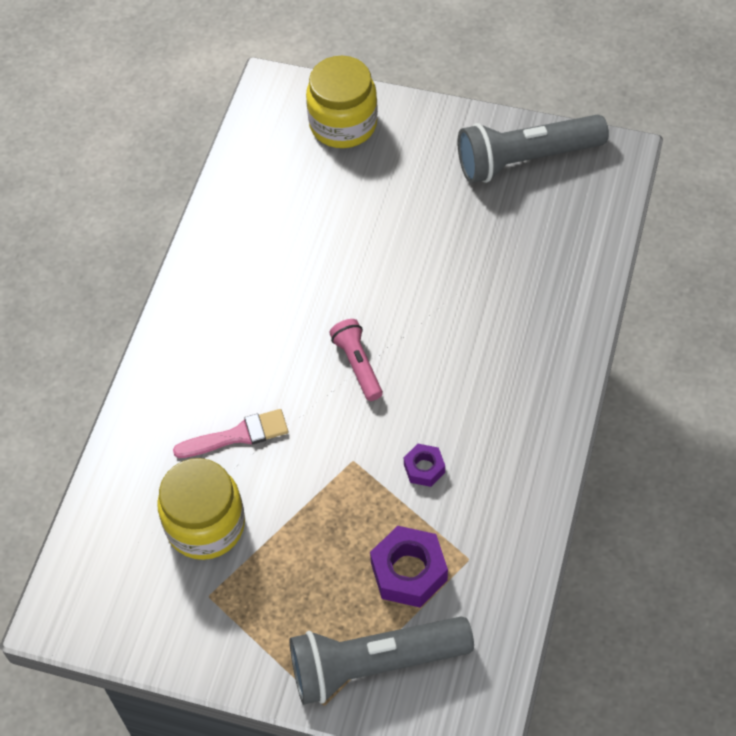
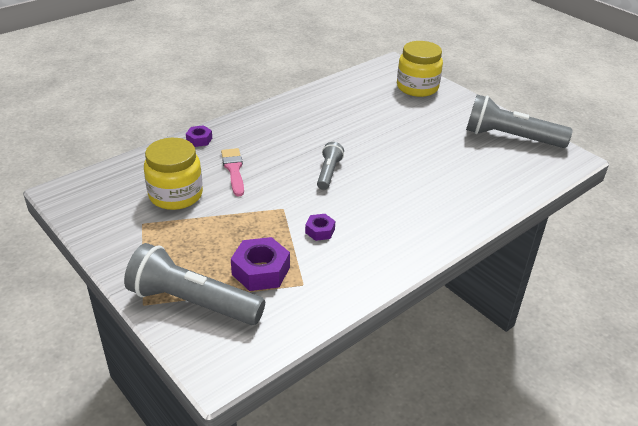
camera: 30 degrees right, 20 degrees down
pink brush [173,409,288,458] -> pink brush turned 120 degrees counterclockwise [221,148,244,196]
pink flashlight [329,319,383,401] -> grey flashlight [317,142,344,190]
none -> purple nut [186,125,212,147]

